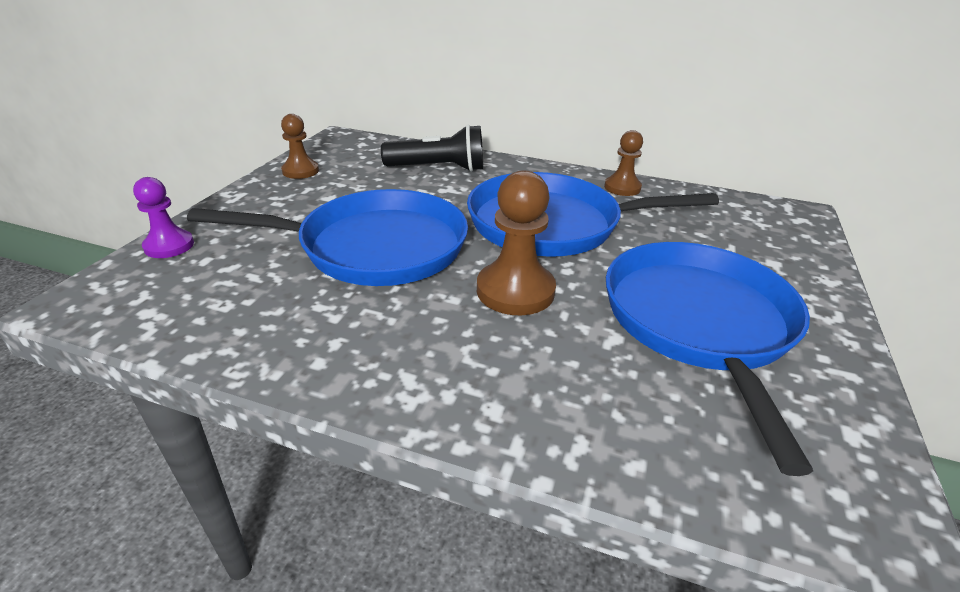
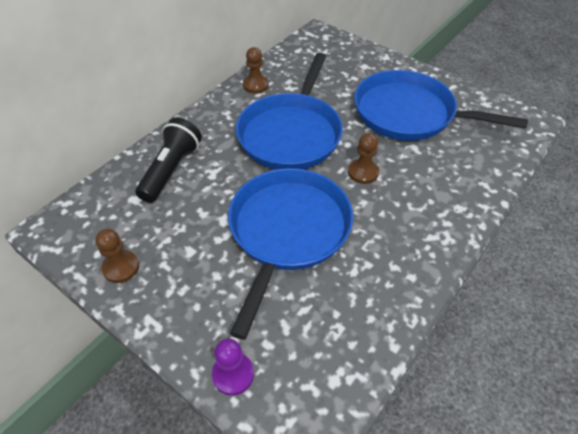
camera: 70 degrees left, 15 degrees up
brown pawn [477,170,556,315] -> brown pawn [348,133,379,184], size x0.63

